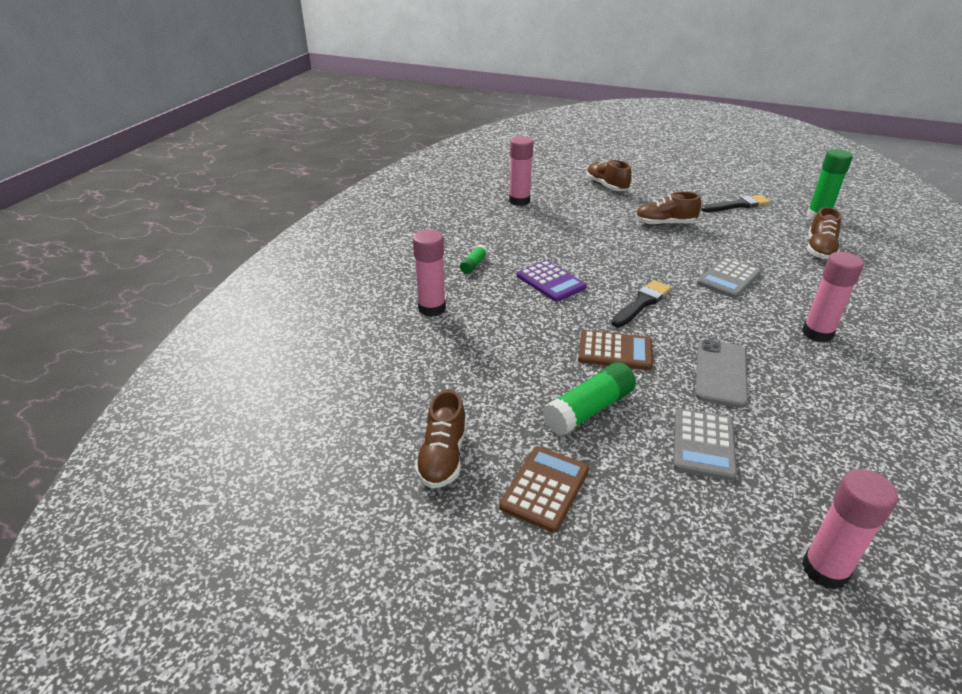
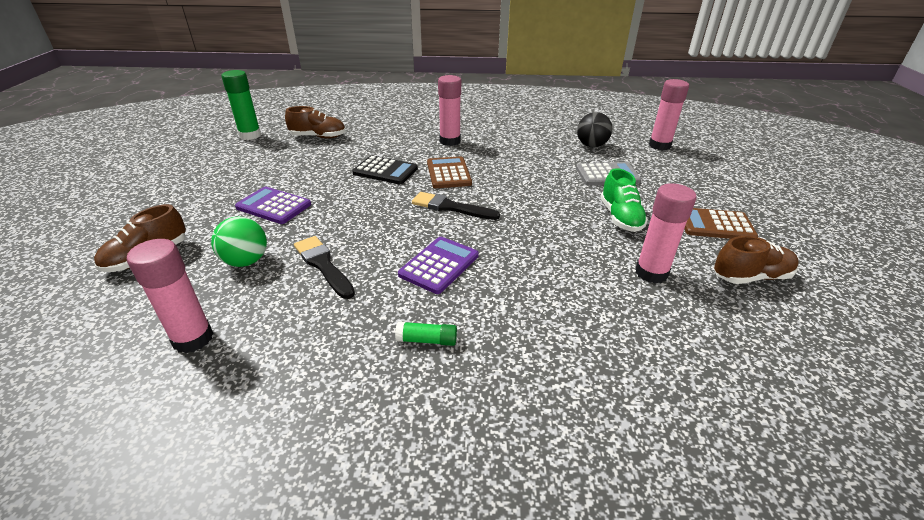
camera: 110 degrees left, 0 degrees up
pink glue stick [413,230,446,317] -> pink glue stick moved to [635,183,697,284]
green glue stick [543,362,636,436] -> green shoe [600,168,648,232]
brown calculator [578,330,653,370] -> brown calculator moved to [427,156,472,188]
brown shoe [635,192,701,226] -> purple calculator [235,187,311,224]
grey phone [695,339,748,408] -> none
grey calculator [697,257,761,298] -> black calculator [352,155,418,184]
black brush [702,195,771,212] -> black brush moved to [294,236,355,299]
none -> green ball [211,217,267,267]
none -> black ball [577,112,612,147]

